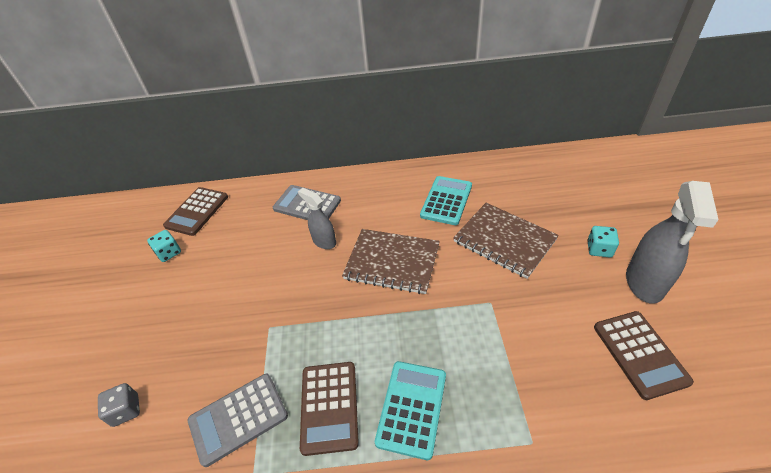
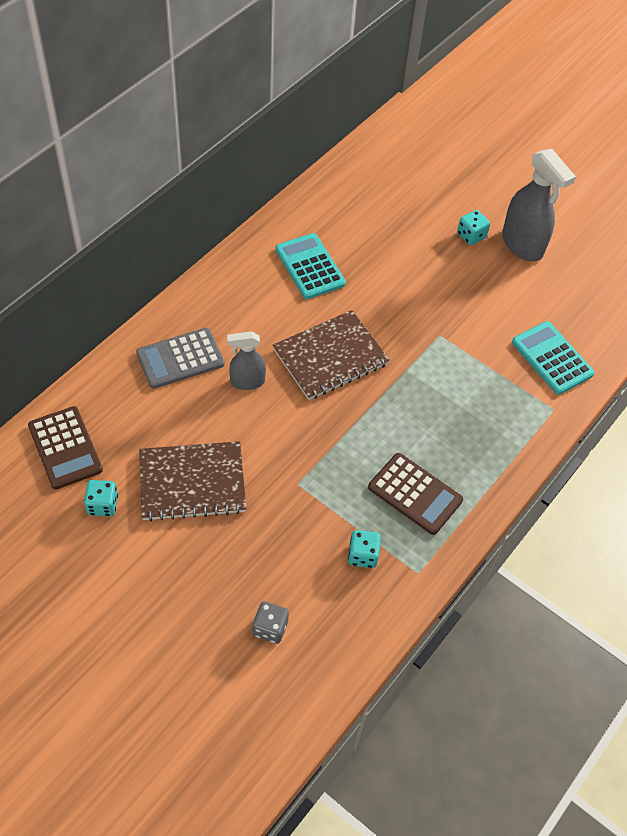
camera: 55 degrees left, 10 degrees up
grey calculator [188,374,288,467] -> turquoise dice [348,530,381,568]
turquoise calculator [375,361,446,460] -> turquoise calculator moved to [512,321,595,395]
brown notebook [453,203,559,279] -> brown notebook moved to [139,441,247,521]
brown calculator [594,311,694,400] -> none

